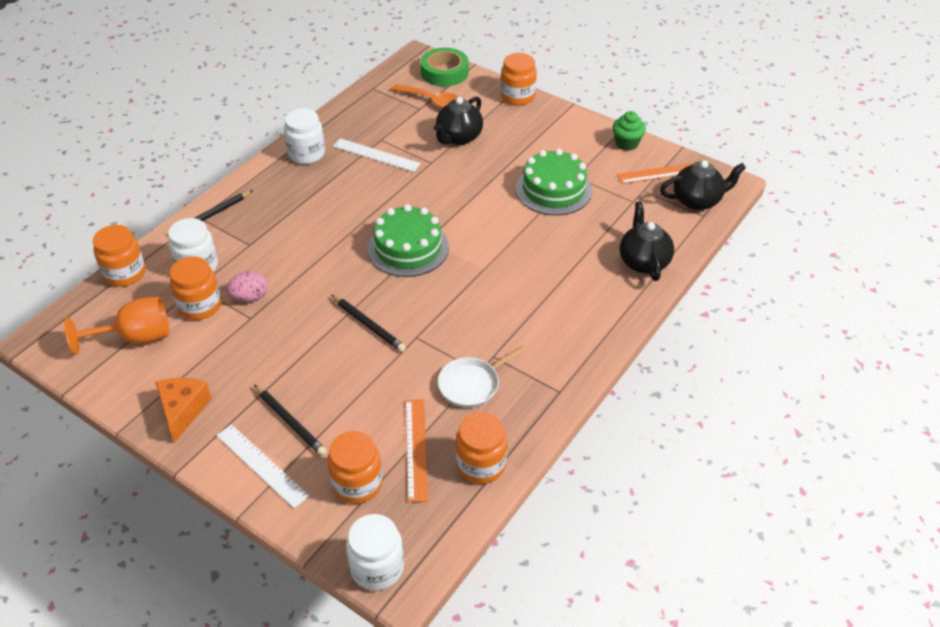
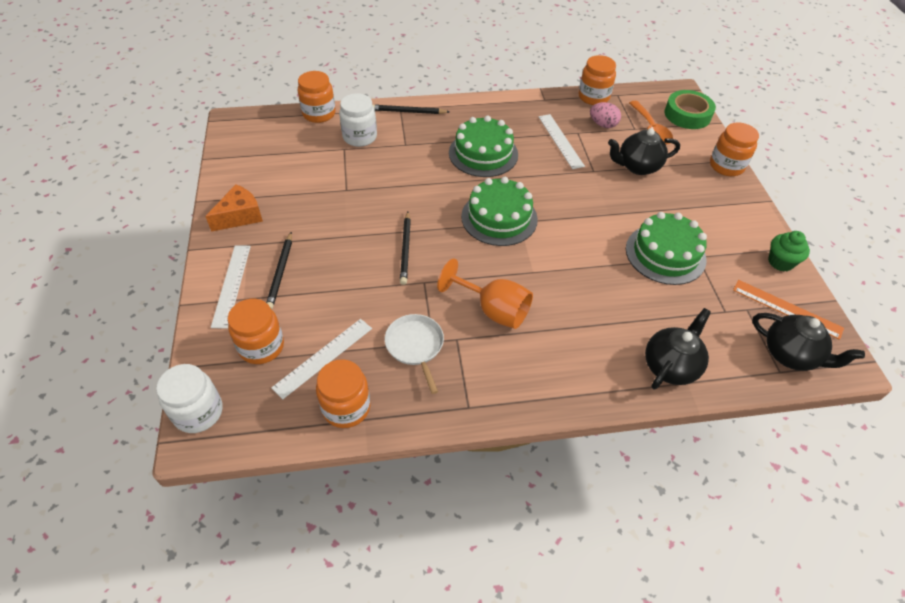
camera: 45 degrees right, 5 degrees up
orange goblet [64,297,169,355] -> orange goblet moved to [437,258,533,329]
orange jar [170,256,221,320] -> orange jar moved to [579,55,616,105]
pink egg [226,271,268,302] -> pink egg moved to [590,102,621,128]
white jar [284,108,325,164] -> none
orange ruler [406,399,428,502] -> white ruler [271,319,372,399]
white pan [438,346,525,408] -> white pan turned 60 degrees clockwise [385,314,444,394]
none -> green cake [449,116,518,177]

